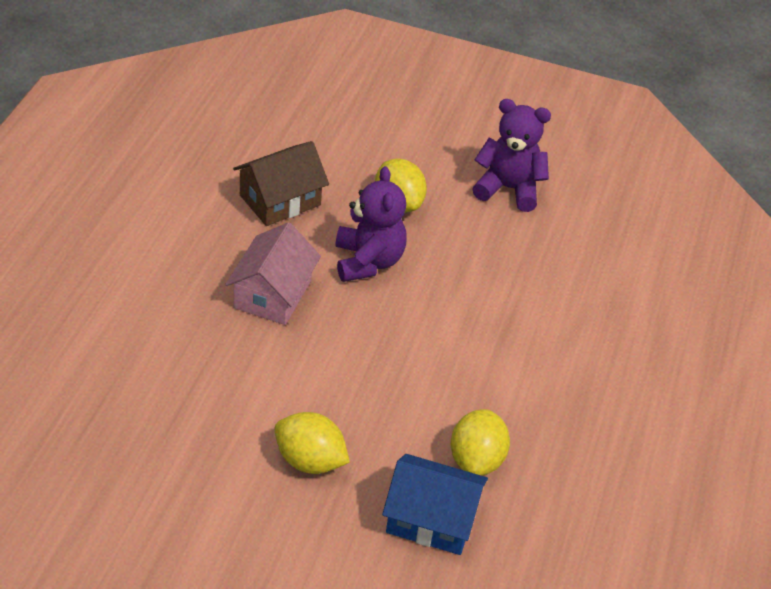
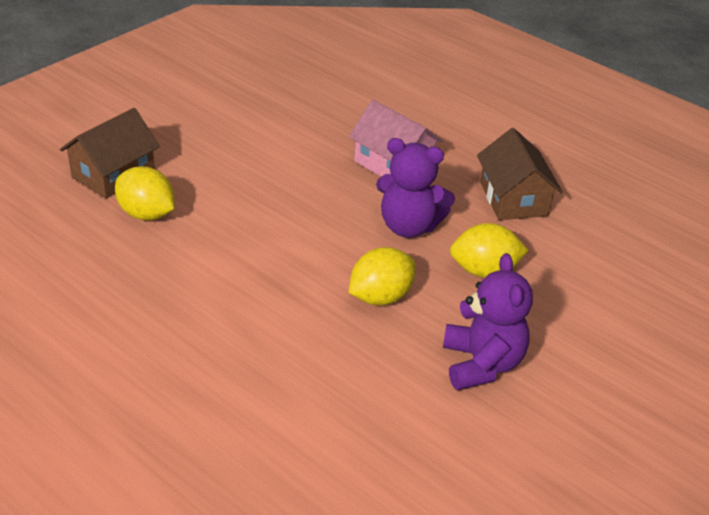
camera: 115 degrees right, 5 degrees down
yellow lemon [275,412,350,474] -> yellow lemon moved to [349,247,416,305]
blue house [382,454,488,555] -> brown house [60,108,160,199]
purple teddy bear [472,99,551,212] -> purple teddy bear turned 45 degrees counterclockwise [443,253,533,390]

